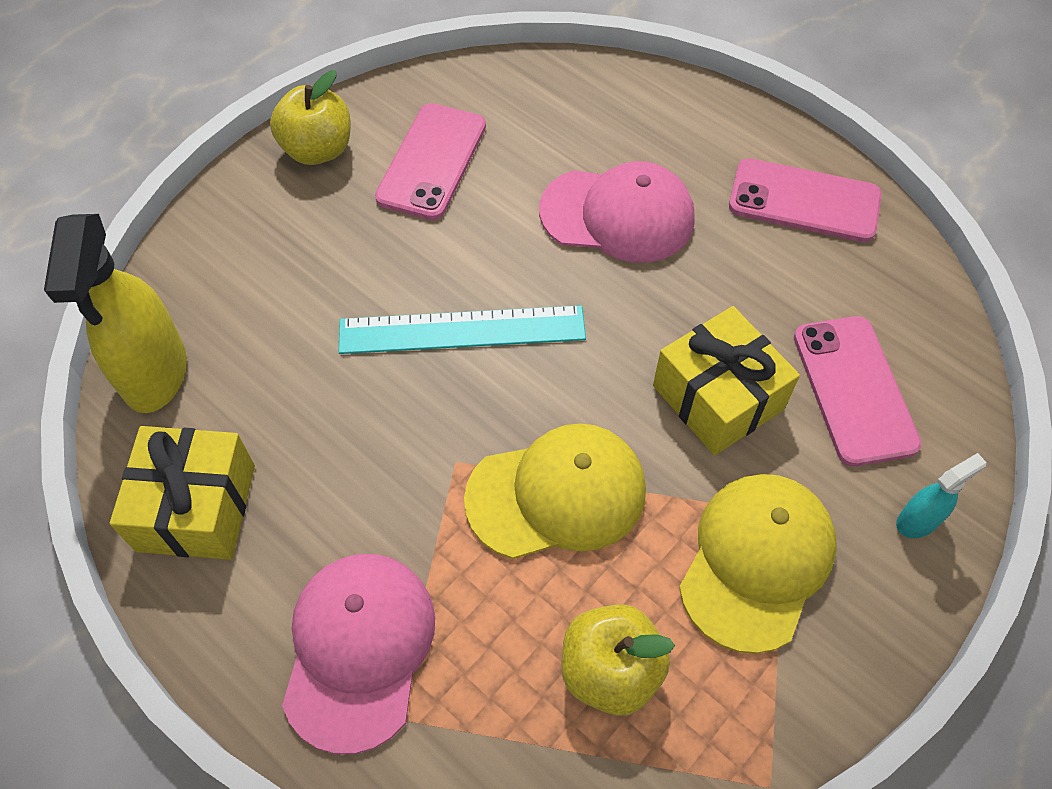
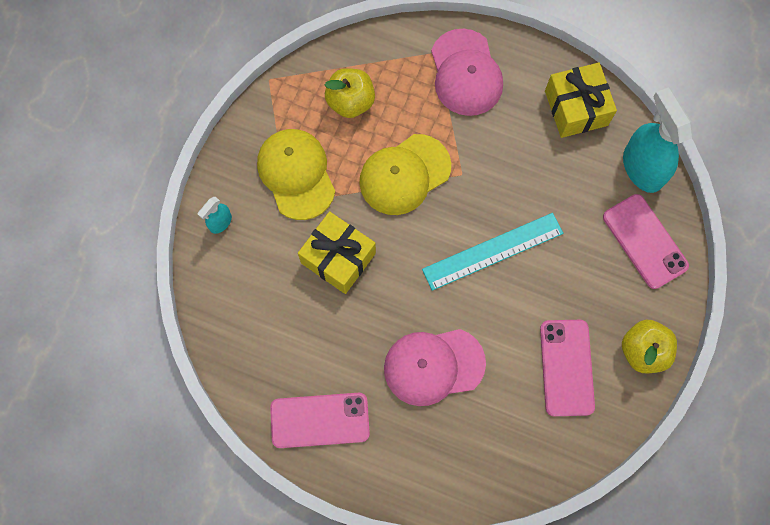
camera: 160 degrees right, 15 degrees up
yellow spray bottle [44,214,187,413] -> turquoise spray bottle [623,87,693,193]
yellow cap [679,474,837,654] -> yellow cap turned 150 degrees clockwise [257,129,335,220]
pink phone [794,316,922,467] -> pink phone moved to [603,194,689,289]

